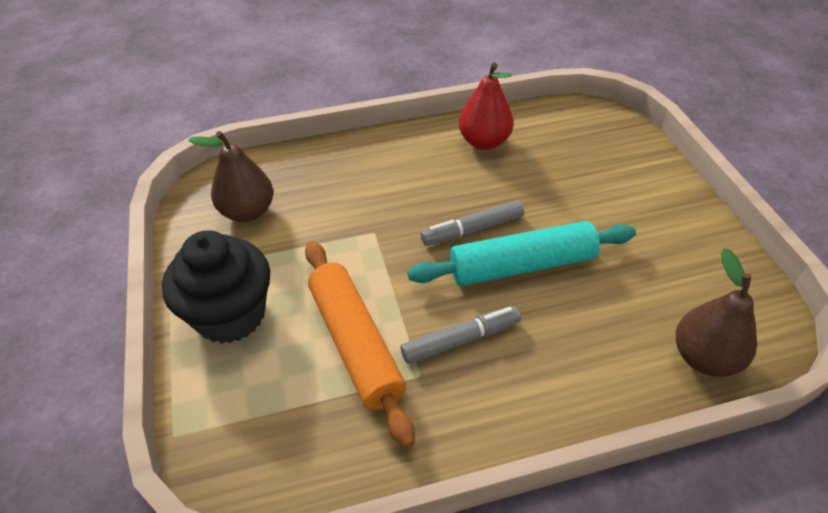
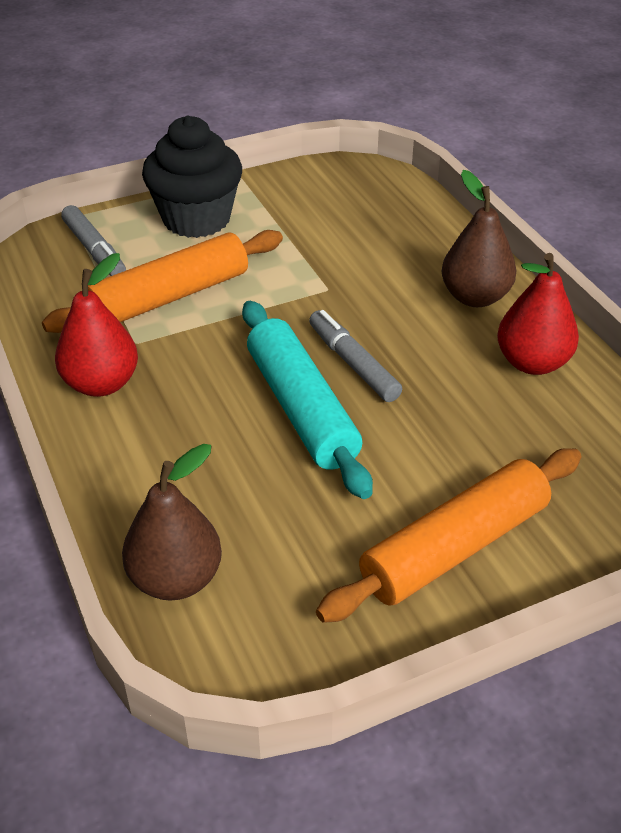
camera: 80 degrees right, 5 degrees down
brown pear [188,131,273,222] -> brown pear moved to [442,170,516,307]
grey marker [401,306,521,364] -> grey marker moved to [61,205,126,276]
none -> red pear [55,253,138,397]
none -> orange rolling pin [316,448,581,623]

